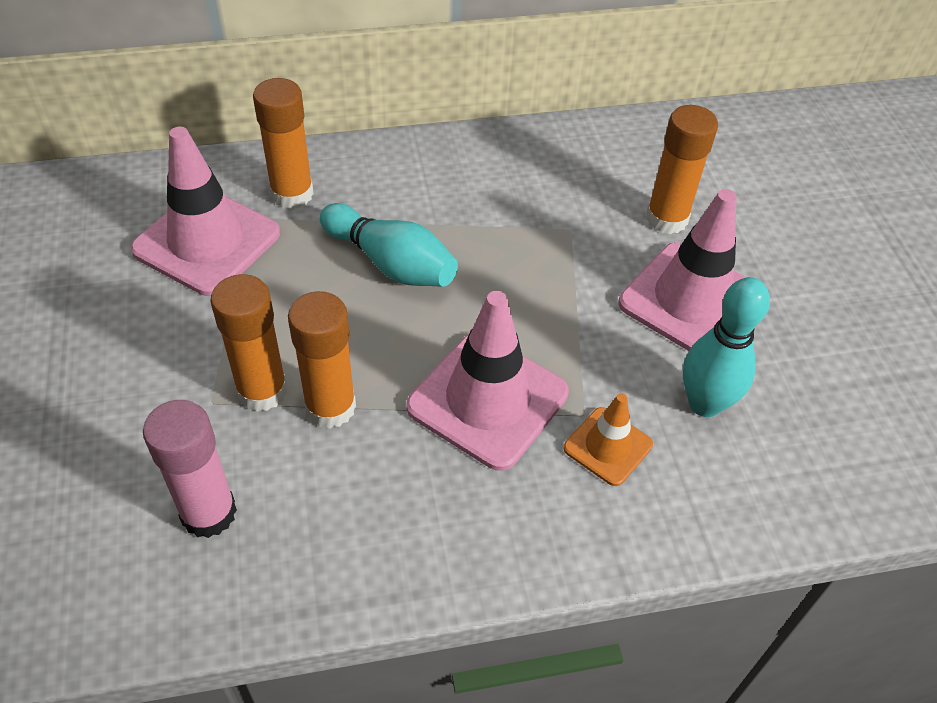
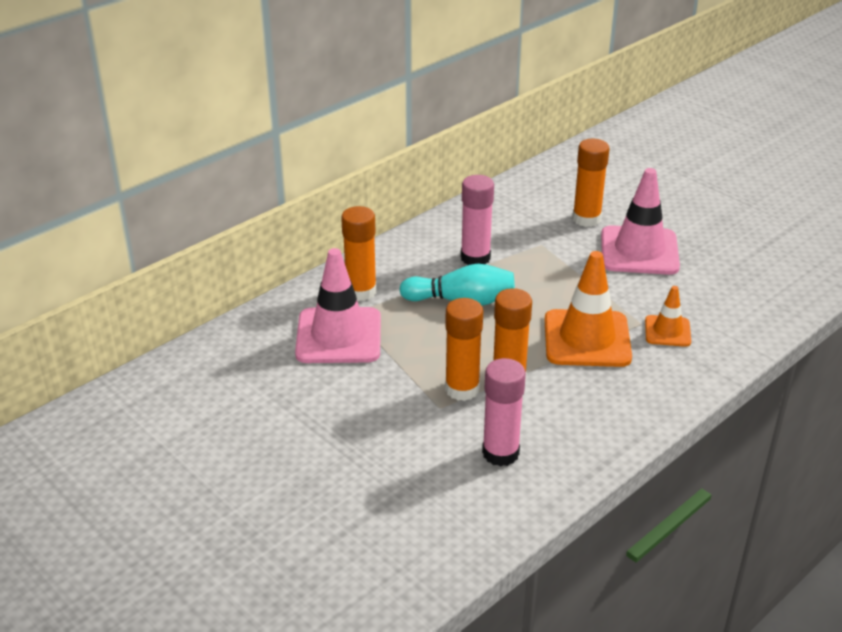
camera: 30 degrees left, 15 degrees down
pink traffic cone [406,291,569,471] -> orange traffic cone [545,251,632,367]
turquoise bowling pin [683,277,770,417] -> none
none -> pink glue stick [461,175,494,265]

